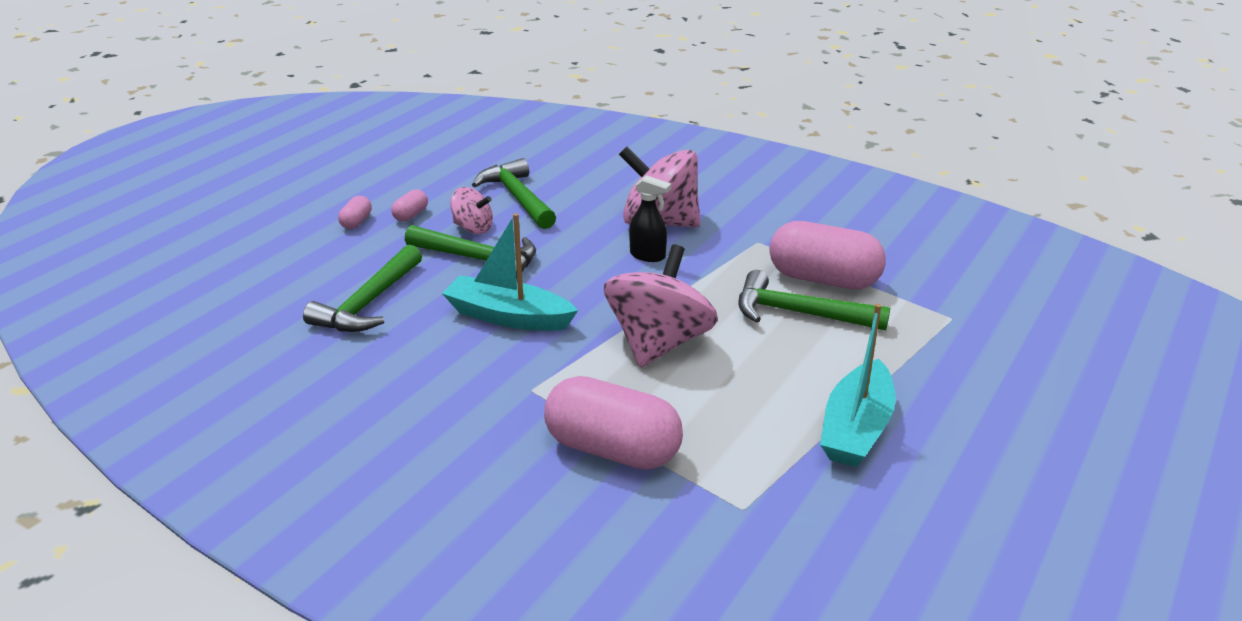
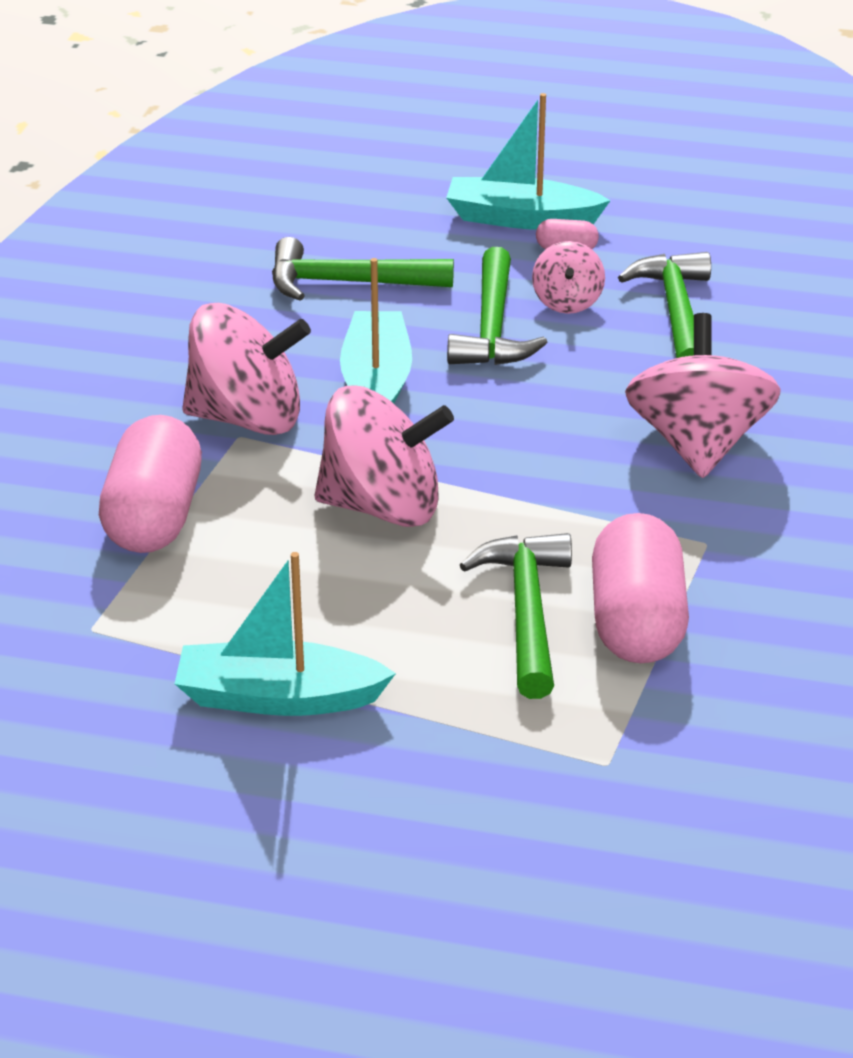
camera: 70 degrees right, 5 degrees up
pink capsule [338,196,372,229] -> turquoise boat [446,93,611,230]
green hammer [472,158,556,229] -> green hammer turned 45 degrees counterclockwise [618,252,711,358]
black spray bottle [629,175,671,262] -> none
none -> pink spinning top [182,303,311,435]

